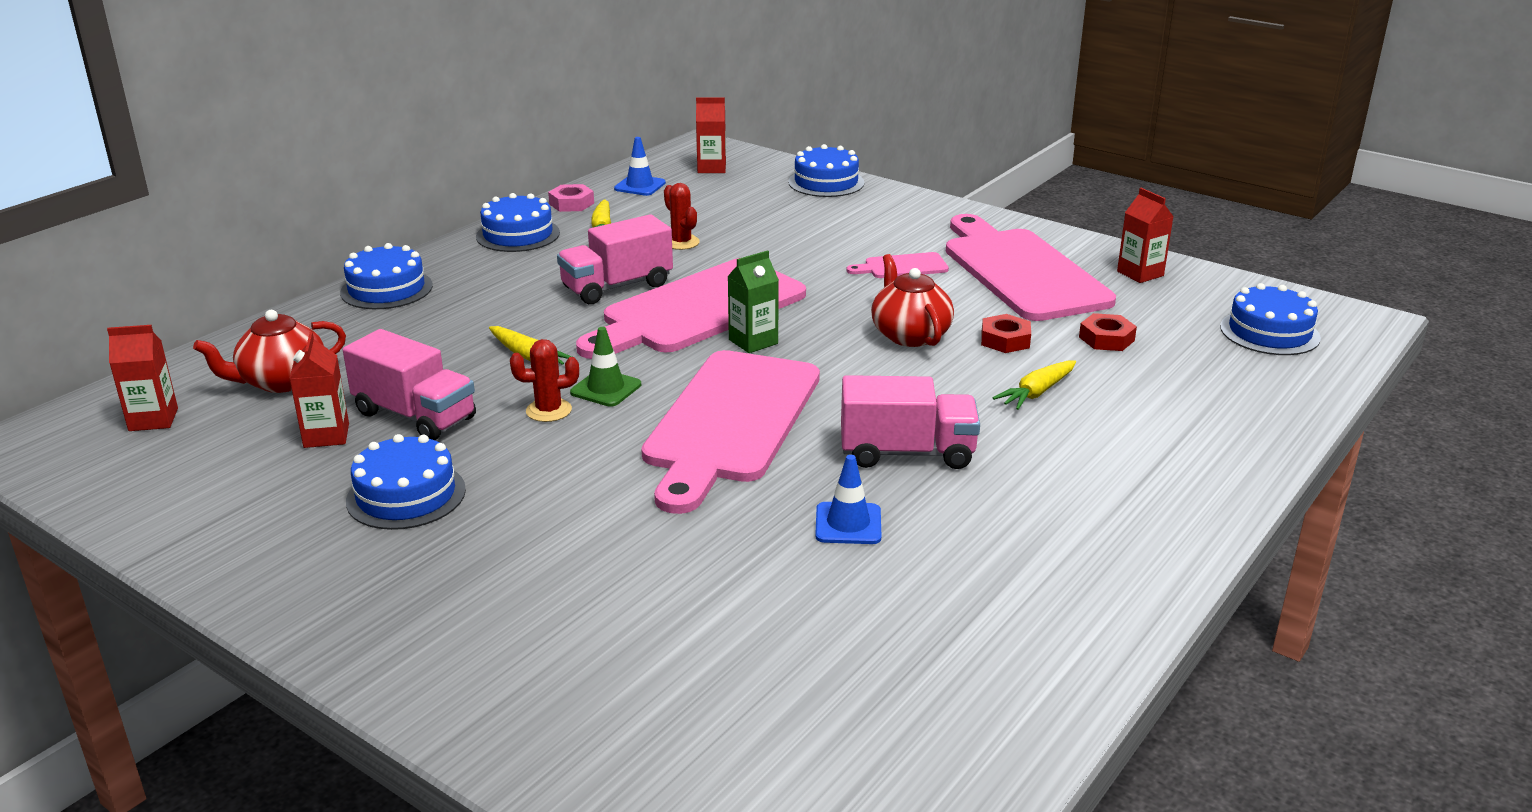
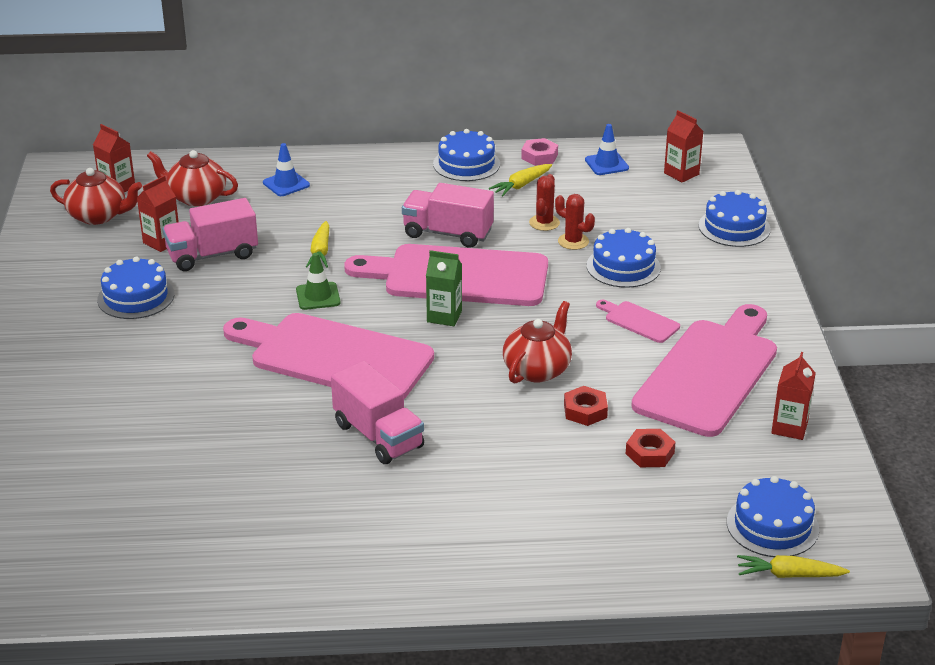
camera: 50 degrees right, 5 degrees up
blue cake [340,243,433,309] -> blue cake moved to [587,228,661,288]
pink truck [343,329,476,440] -> pink truck turned 75 degrees clockwise [163,198,258,271]
red cactus [510,339,579,422] -> red cactus moved to [555,194,595,250]
pink cutting board [641,350,820,514] -> pink cutting board turned 45 degrees clockwise [223,313,434,399]
blue traffic cone [815,455,881,544] -> blue traffic cone moved to [263,143,310,196]
yellow carrot [993,361,1076,410] -> yellow carrot moved to [737,555,850,578]
none -> red teapot [50,168,142,225]

